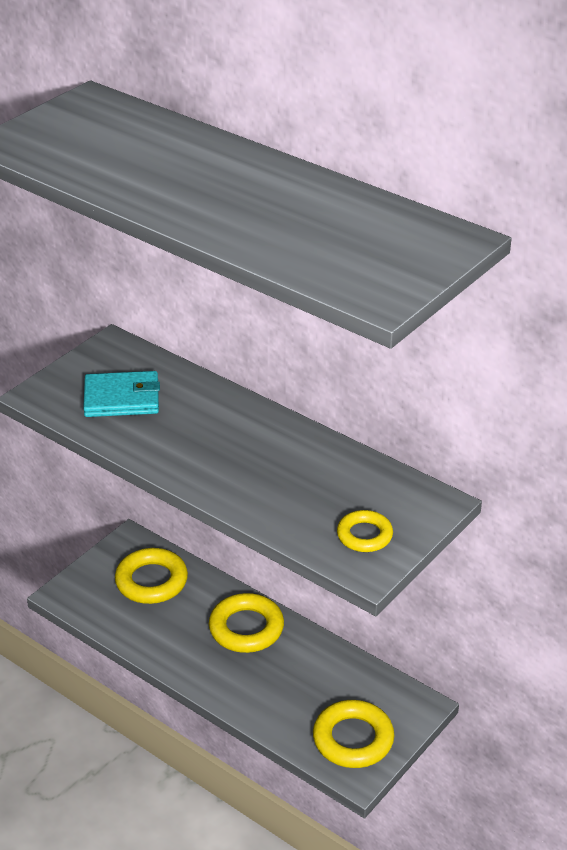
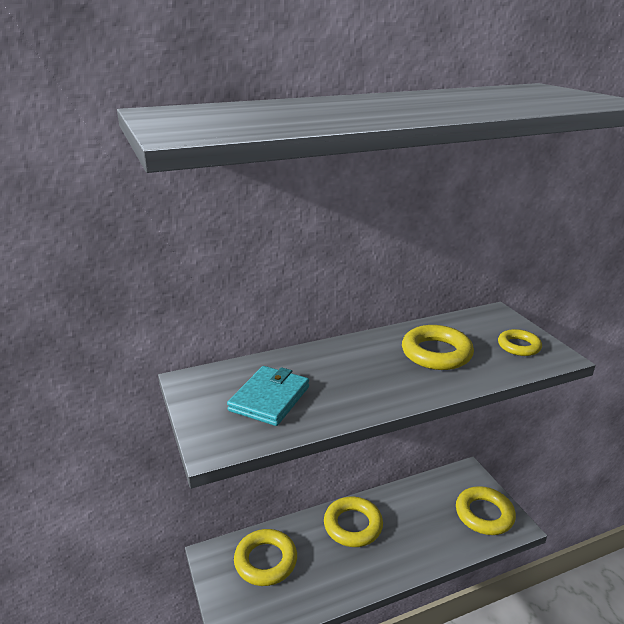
camera: 60 degrees left, 10 degrees down
none -> yellow ring [402,325,474,370]

